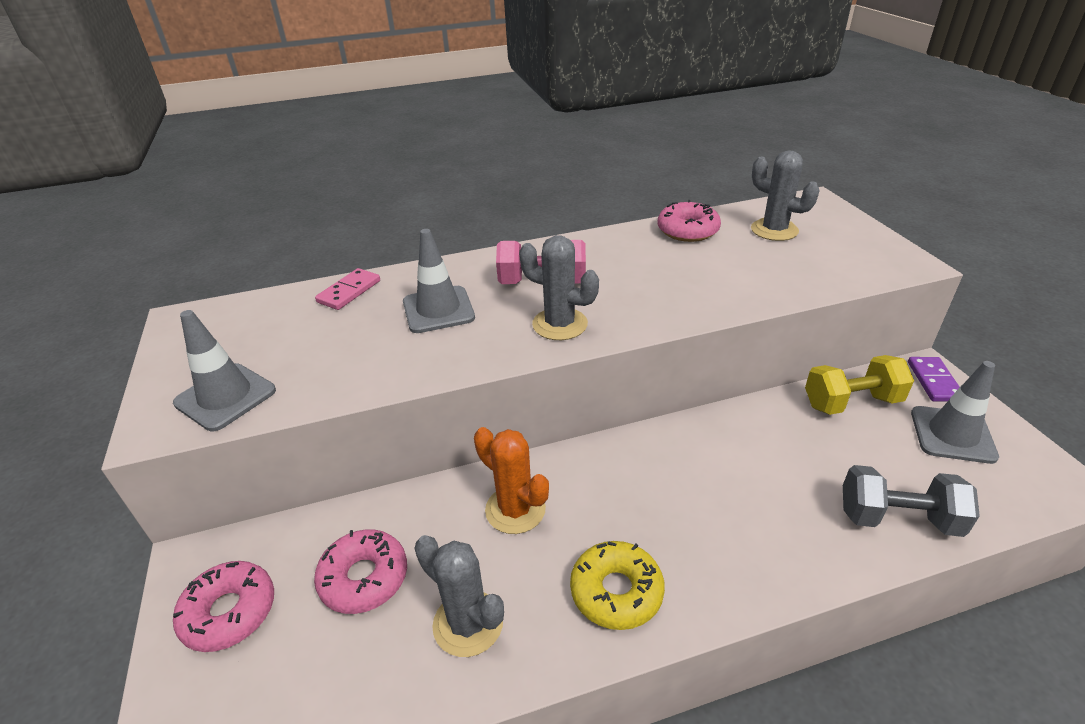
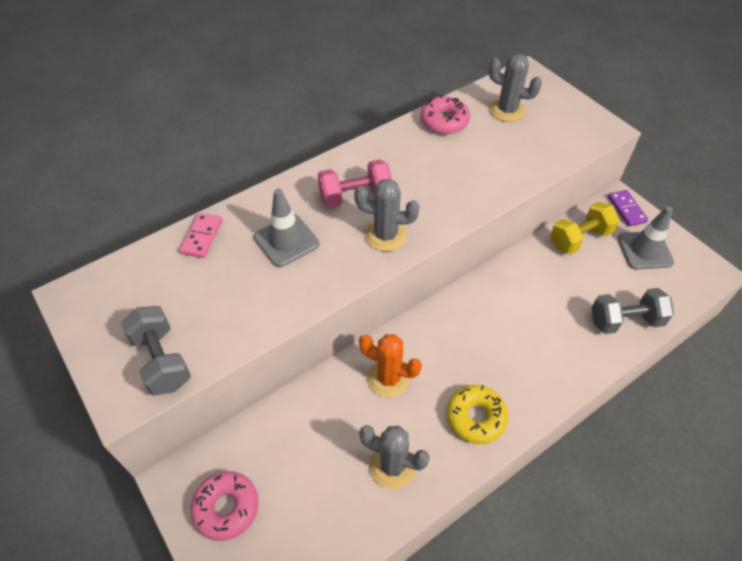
camera: 20 degrees left, 15 degrees up
grey traffic cone [173,310,276,431] -> grey dumbbell [121,306,191,396]
pink donut [314,529,407,614] -> none

